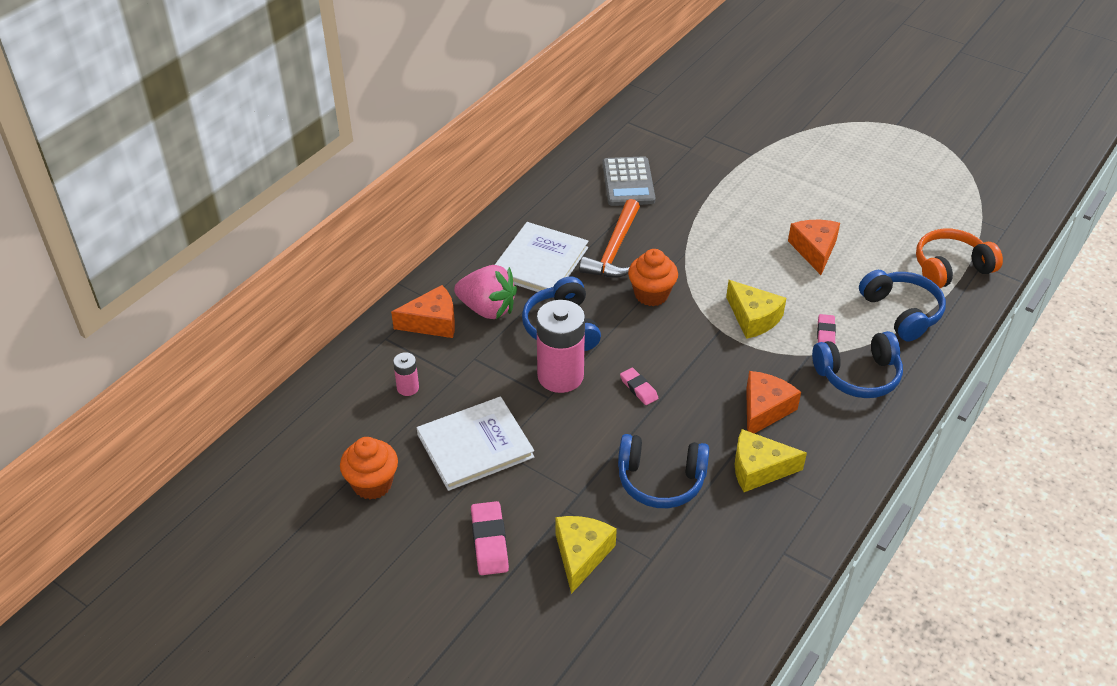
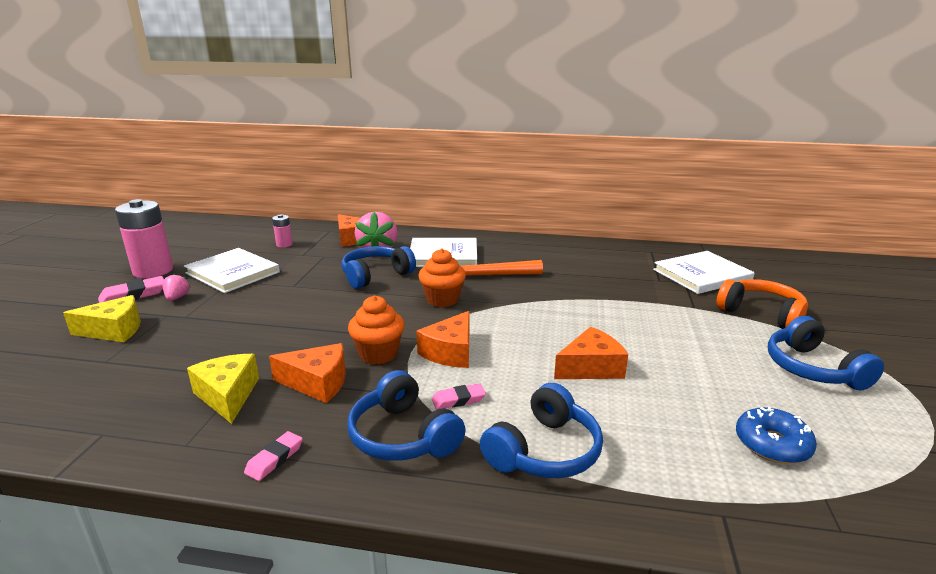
camera: 65 degrees right, 20 degrees down
orange cupcake [340,437,398,500] -> orange cupcake moved to [348,295,405,364]
pink battery [536,300,585,393] -> pink battery moved to [115,199,173,278]
grey calculator [602,156,655,206] -> none
blue headphones [618,434,709,508] -> blue headphones moved to [768,316,884,390]
pink eraser [620,368,658,405] -> pink eraser moved to [244,431,303,481]
yellow cheese [726,280,786,339] -> orange cheese [416,311,469,368]
orange headphones [916,229,1003,288] -> orange headphones moved to [716,279,808,329]
none -> pink strawberry [162,273,190,301]
none -> white book [653,251,755,294]
none -> blue donut [736,407,817,464]

